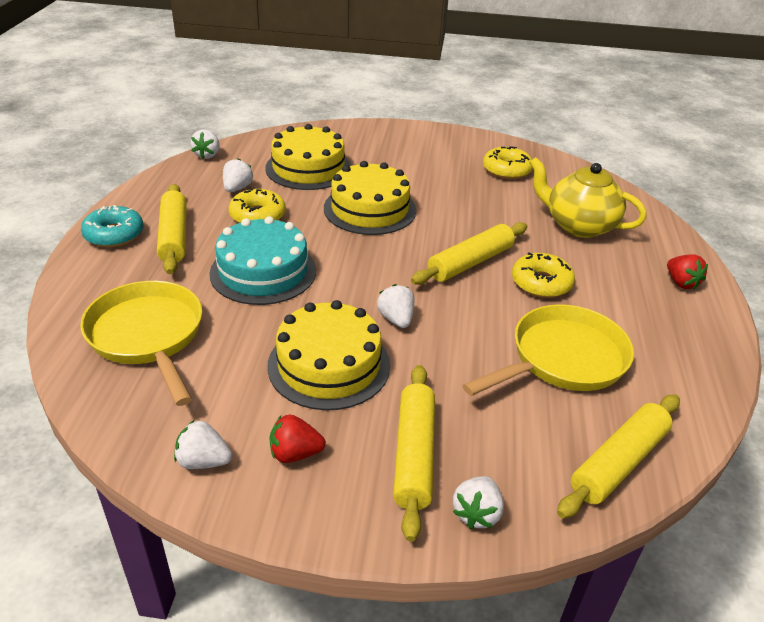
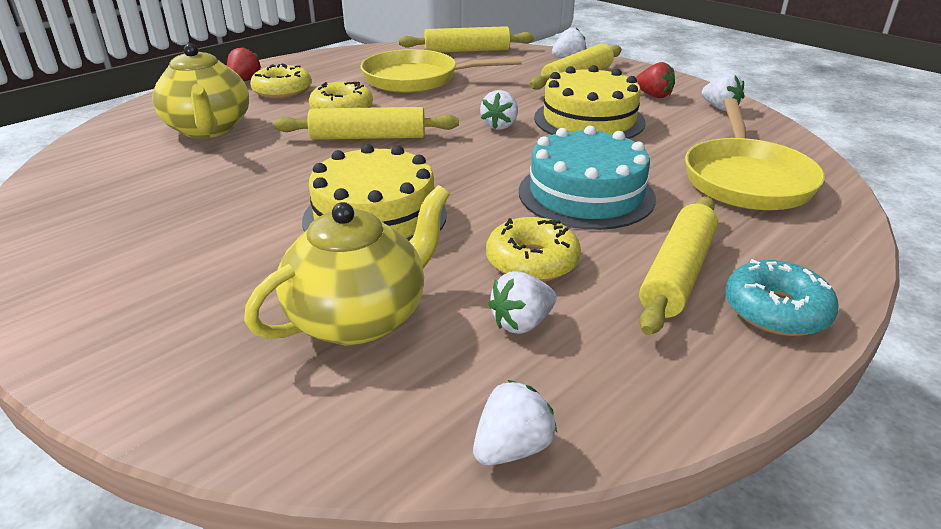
camera: 140 degrees left, 5 degrees down
yellow cake [265,124,351,190] -> yellow teapot [244,185,450,346]
yellow donut [483,147,533,179] -> yellow donut moved to [250,63,312,99]

